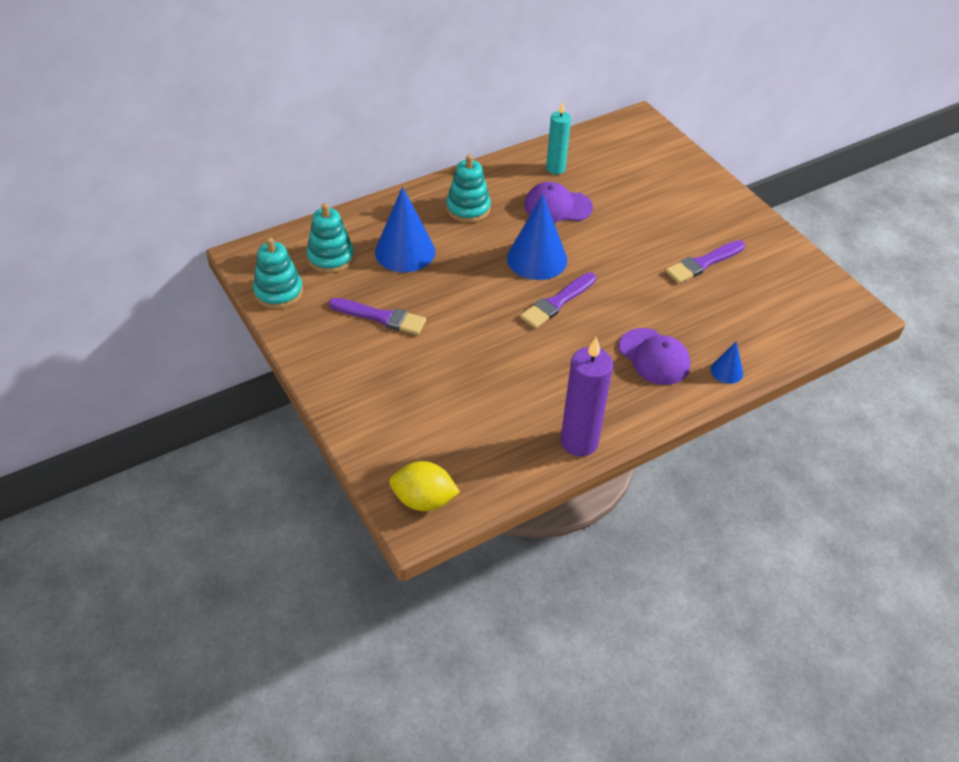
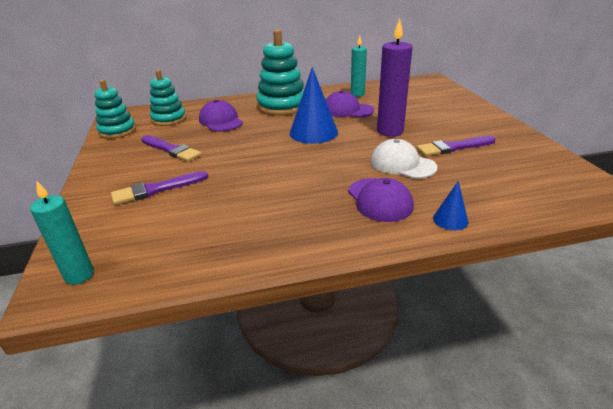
camera: 20 degrees right, 15 degrees down
blue cone [375,187,435,272] -> purple cap [199,100,243,131]
yellow lemon [389,461,460,511] -> turquoise candle [30,180,94,285]
turquoise stacking toy [446,155,491,223] -> turquoise stacking toy [256,29,304,116], size x1.54
purple brush [520,272,596,328] -> purple brush moved to [111,171,208,205]
purple candle [561,337,613,456] -> purple candle moved to [377,19,413,137]
none -> white cap [370,139,437,179]

